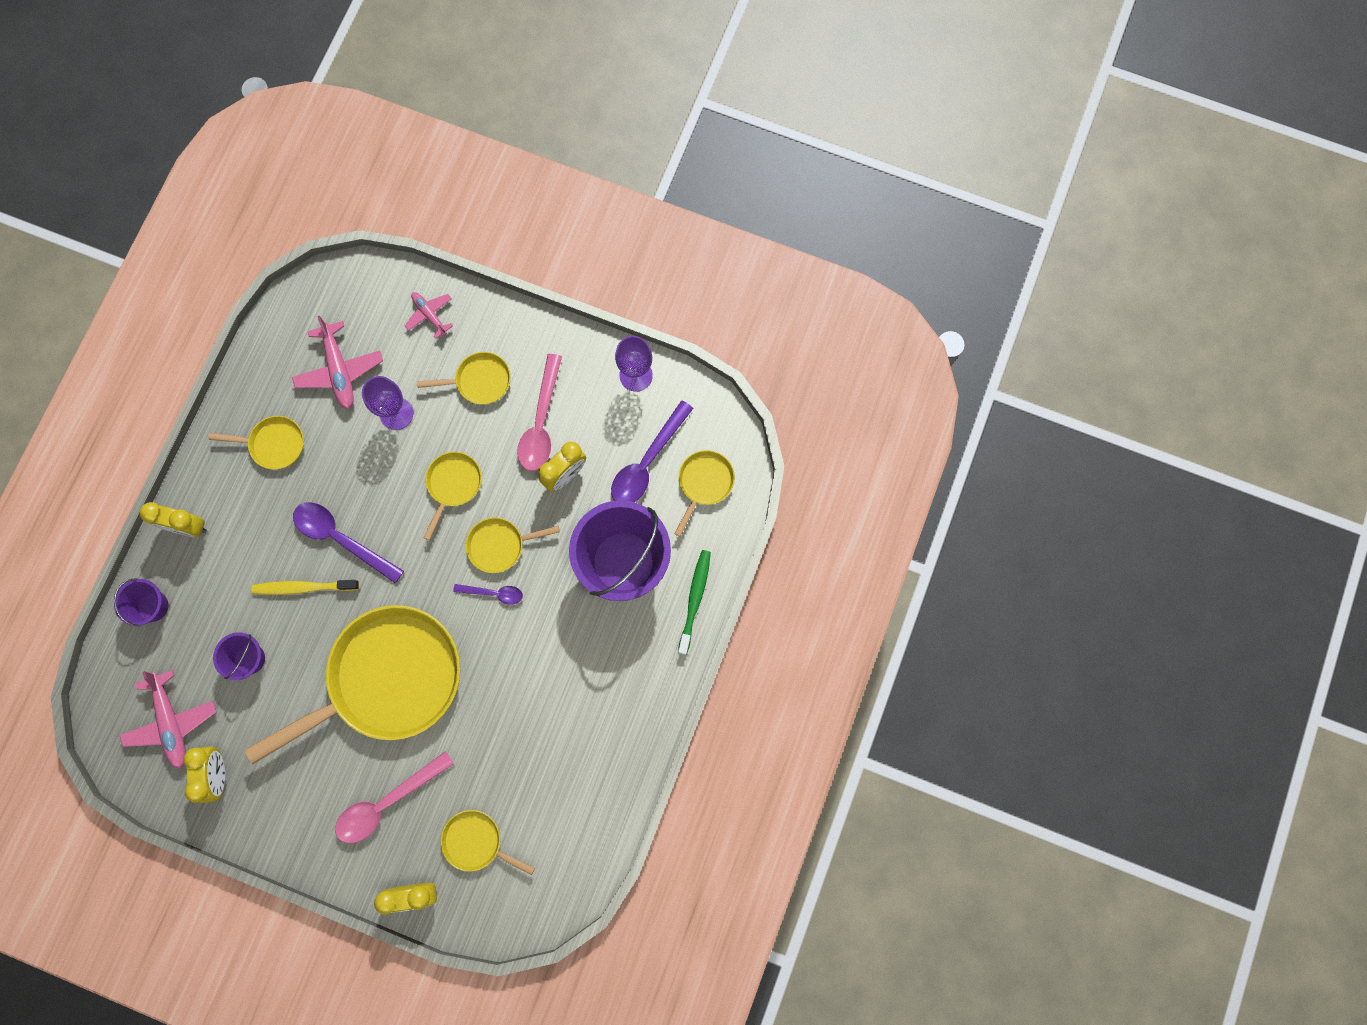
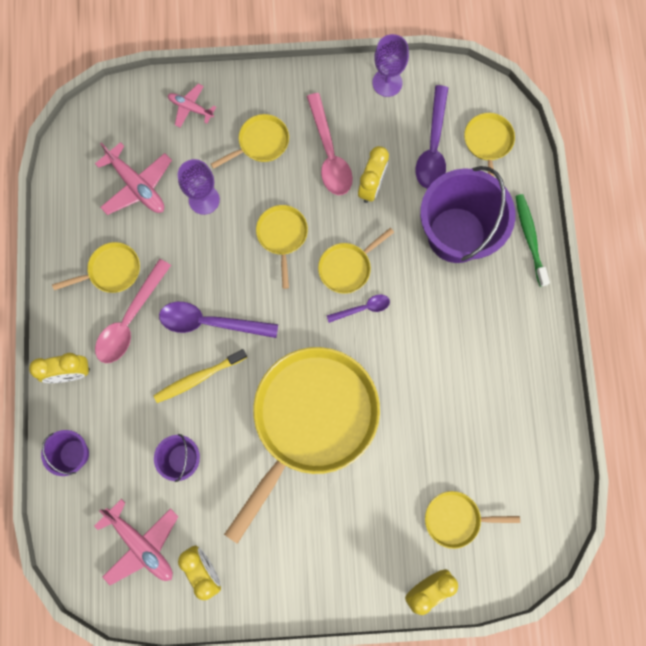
camera: 25 degrees left, 0 degrees up
pink spoon [335,751,454,843] -> pink spoon moved to [95,259,171,363]

